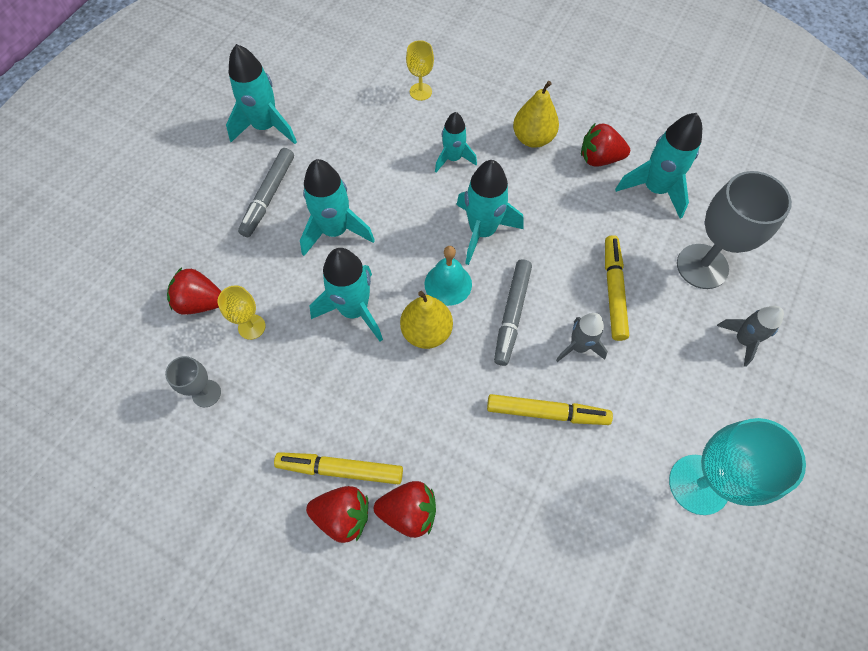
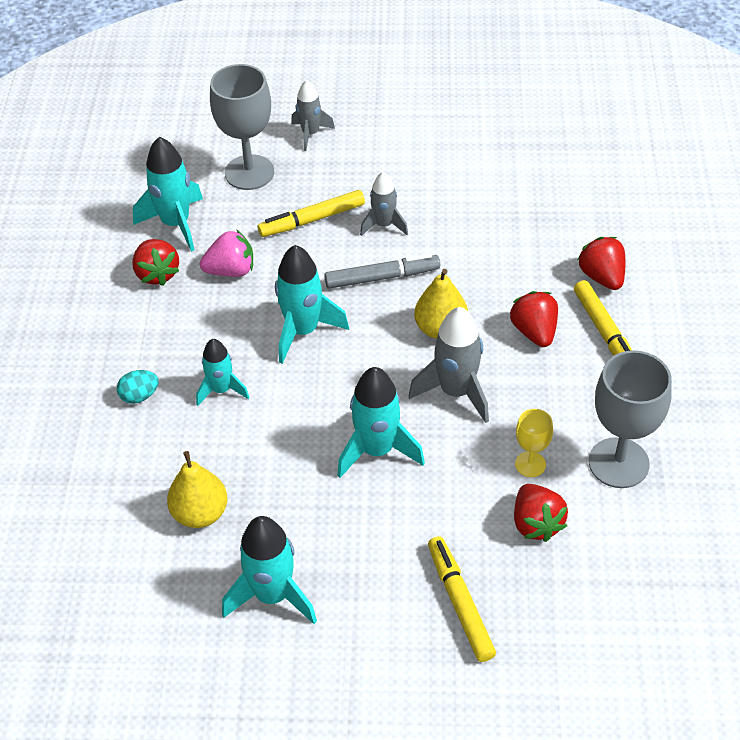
camera: 115 degrees left, 15 degrees down
grey goblet [165,356,221,407] -> grey goblet [589,350,672,488], size x1.95
grey marker [238,148,294,237] -> none
red strawberry [306,486,368,543] -> red strawberry moved to [510,291,558,347]
turquoise rocket [309,248,383,342] -> grey rocket [409,307,489,423]
yellow goblet [406,40,434,101] -> none
turquoise bell [424,246,472,306] -> none
yellow marker [487,394,613,425] -> yellow marker moved to [428,536,496,662]
yellow pear [513,81,559,148] -> yellow pear moved to [167,451,227,528]
turquoise goblet [669,418,806,515] -> none
none -> turquoise egg [117,370,159,404]
none -> pink strawberry [200,229,253,277]

